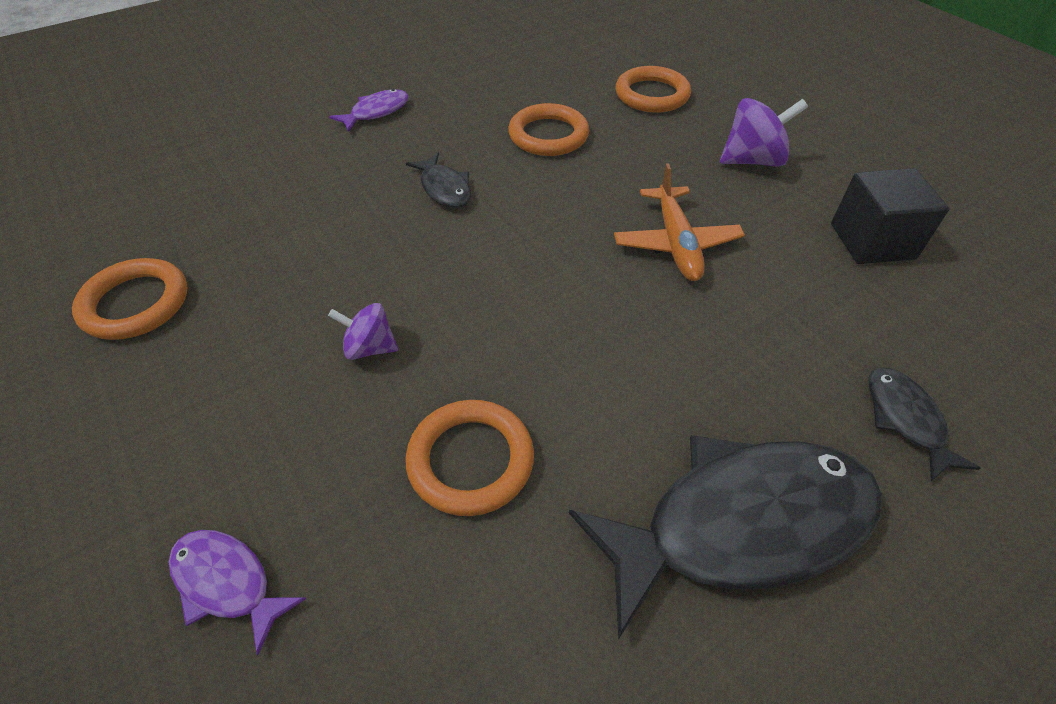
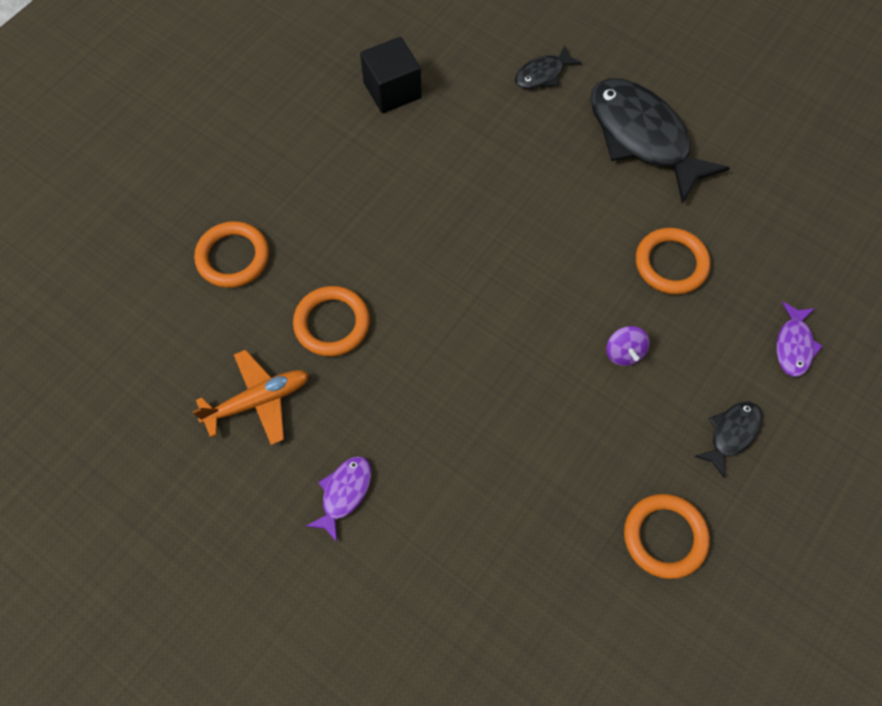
camera: 110 degrees left, 15 degrees up
purple fish [329,89,409,132] -> purple fish turned 90 degrees clockwise [306,456,371,542]
black fish [406,152,471,208] -> black fish moved to [695,402,762,478]
orange plane [614,163,745,281] -> orange plane moved to [192,350,309,445]
purple spinning top [720,98,808,167] -> none

